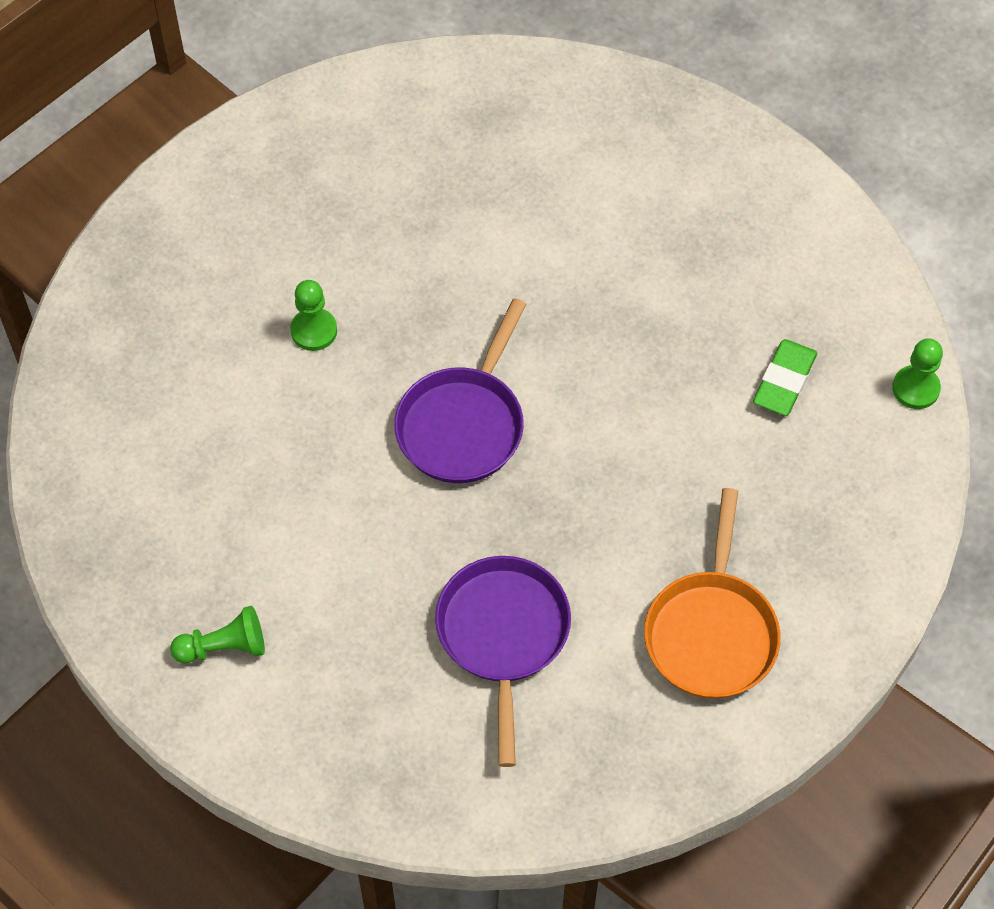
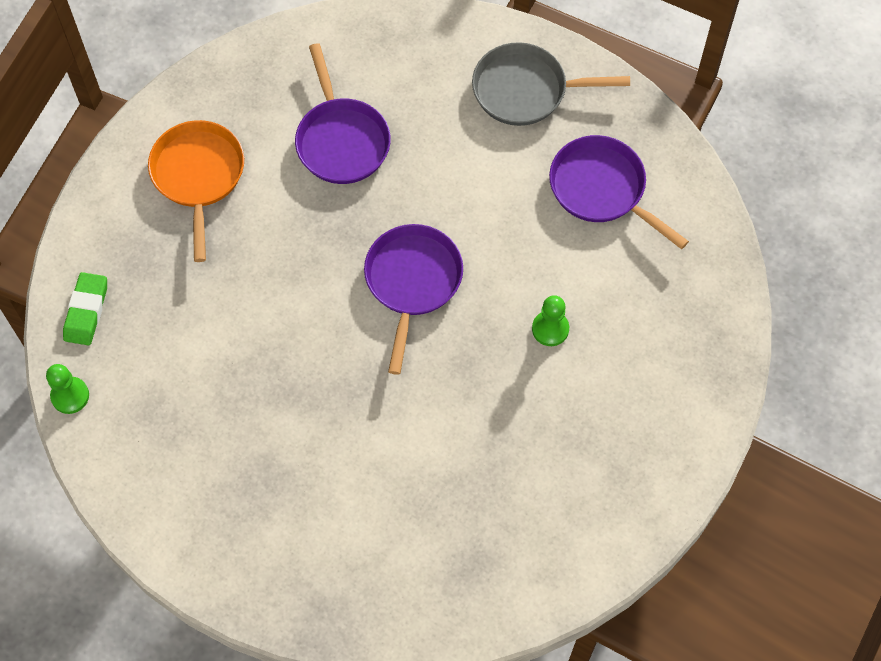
camera: 165 degrees right, 5 degrees up
green pawn [170,606,265,663] -> grey pan [472,42,630,126]
green eraser [753,339,817,416] -> green eraser moved to [63,272,107,345]
none -> purple pan [549,135,689,249]

